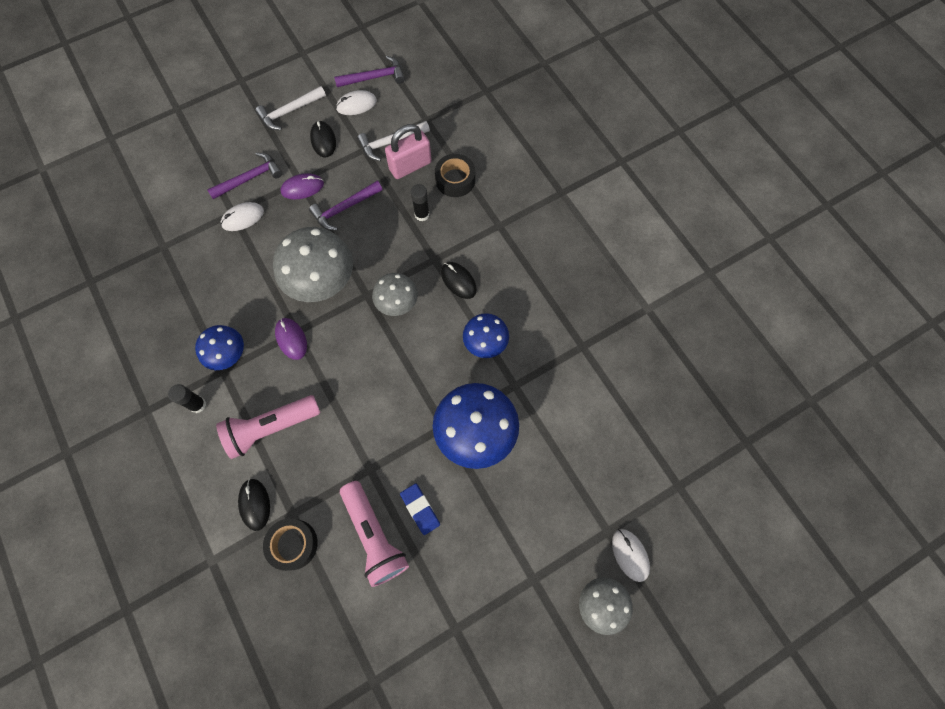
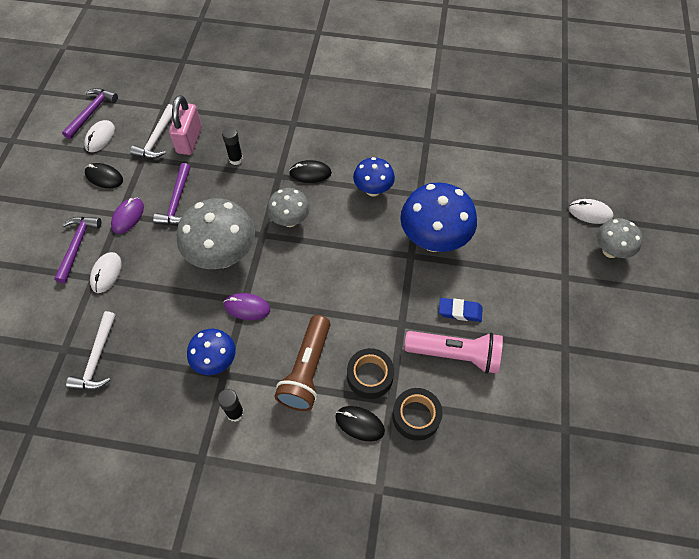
camera: 50 degrees left, 10 degrees down
pink flashlight [216,395,321,459] -> brown flashlight [275,315,330,411]
white hammer [255,86,326,130] -> white hammer moved to [66,311,116,390]
black tape [435,154,475,197] -> black tape moved to [347,348,394,399]

